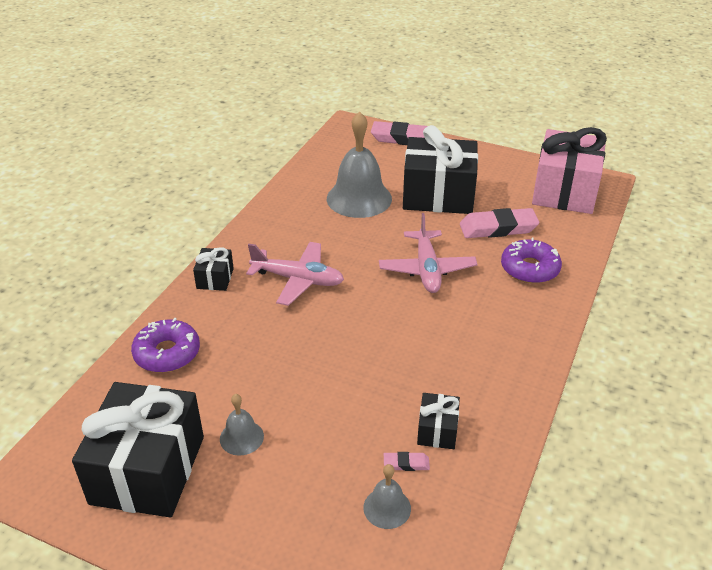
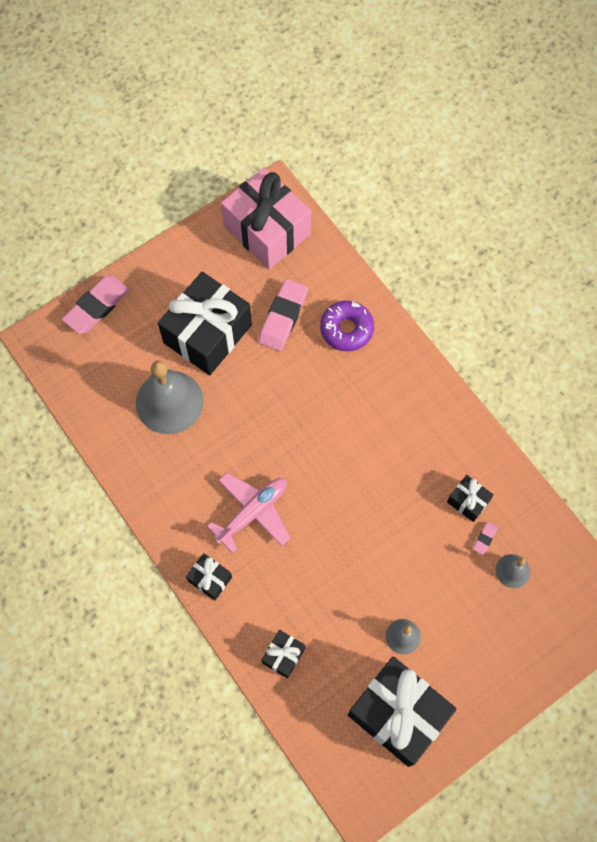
camera: 60 degrees left, 30 degrees up
purple donut [131,318,200,373] -> black gift [261,630,305,678]
pink plane [379,213,477,293] -> none

